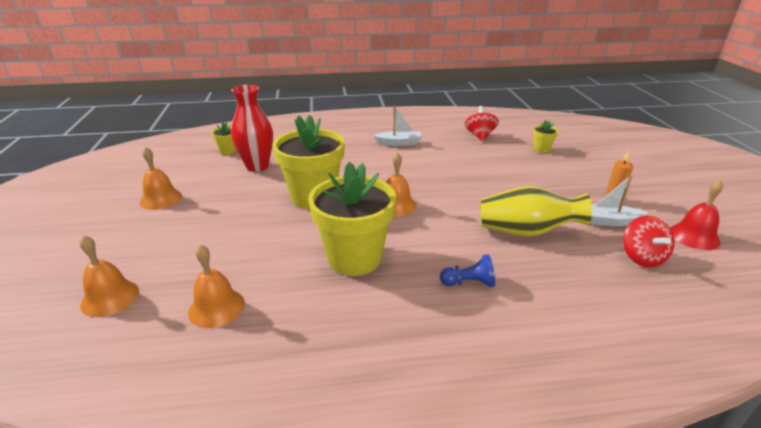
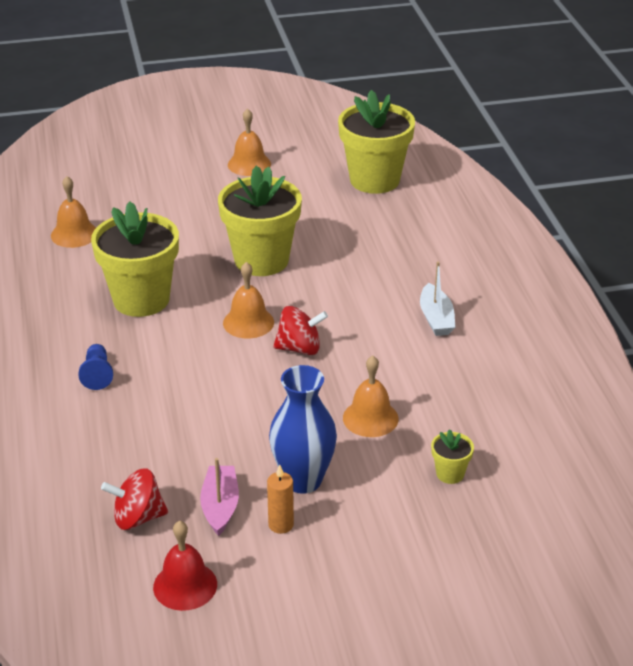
camera: 85 degrees right, 5 degrees up
orange bell [80,236,139,317] -> orange bell moved to [343,355,399,437]
yellow flower pot [212,122,236,155] -> yellow flower pot [338,90,415,194], size x2.35
red vase [231,85,273,172] -> none
red spinning top [465,106,499,141] -> red spinning top moved to [273,306,328,355]
yellow vase [480,186,592,237] -> none
white boat [590,175,648,226] -> pink boat [200,458,239,536]
none -> blue vase [269,365,337,494]

